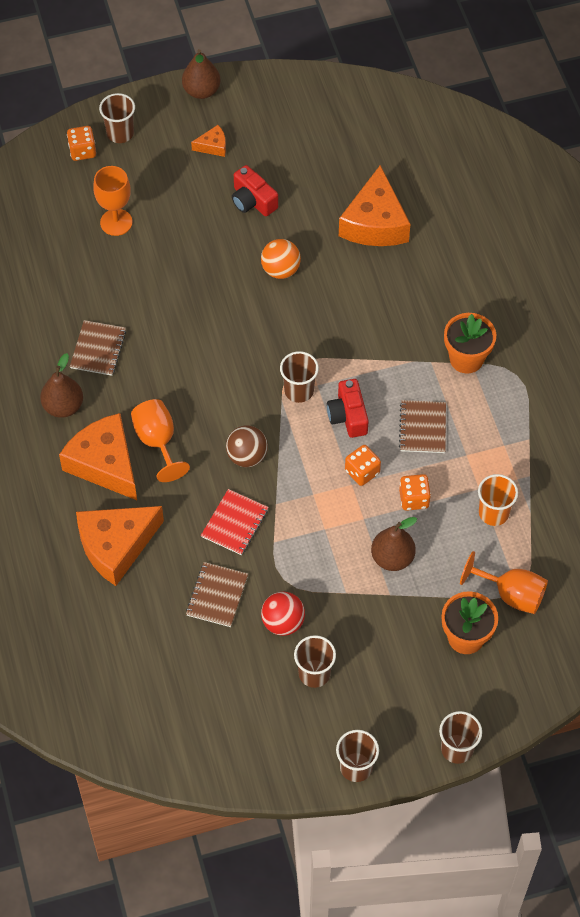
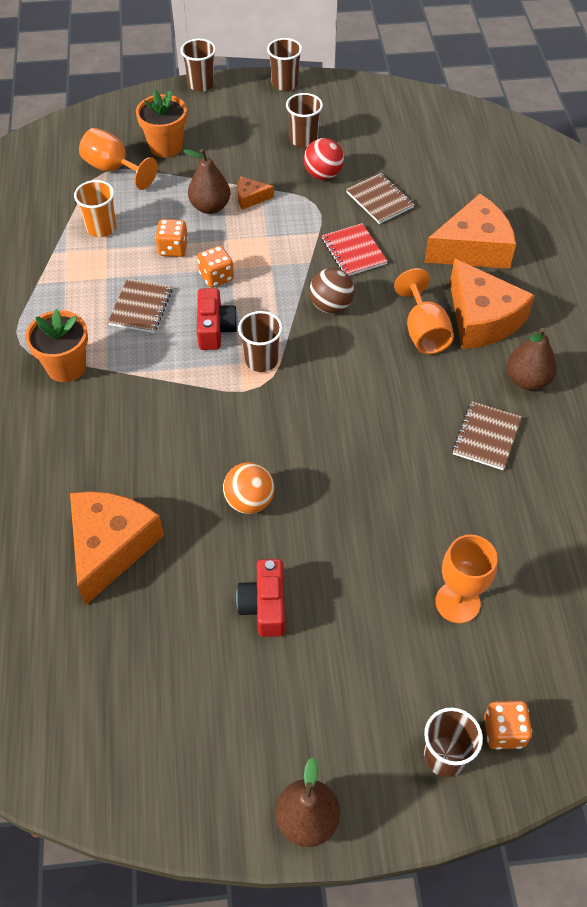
camera: 170 degrees left, 5 degrees down
brown notebook [186,562,248,627] -> brown notebook turned 60 degrees counterclockwise [346,173,415,224]
orange cheese [191,125,226,157] -> orange cheese moved to [237,177,274,210]
red notebook [201,489,269,555] -> red notebook turned 60 degrees counterclockwise [322,223,388,276]
red camera [232,165,278,216] -> red camera turned 150 degrees counterclockwise [236,559,285,637]

